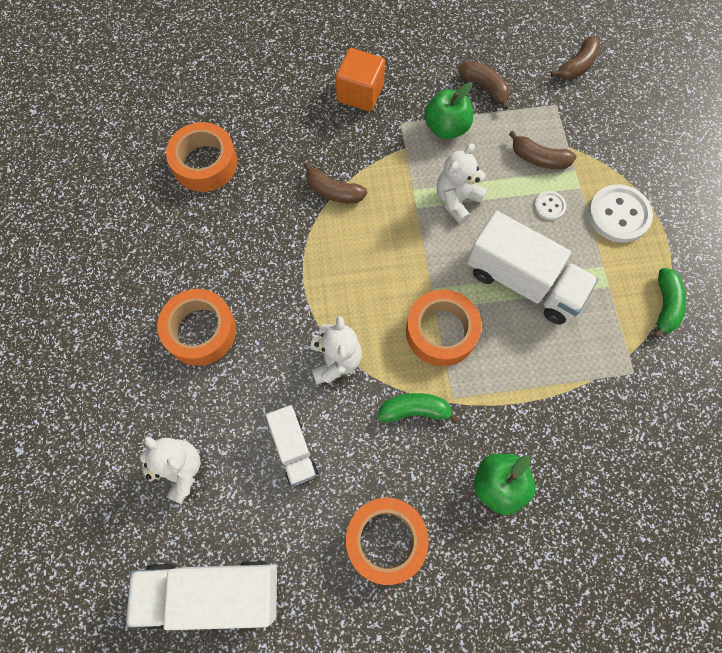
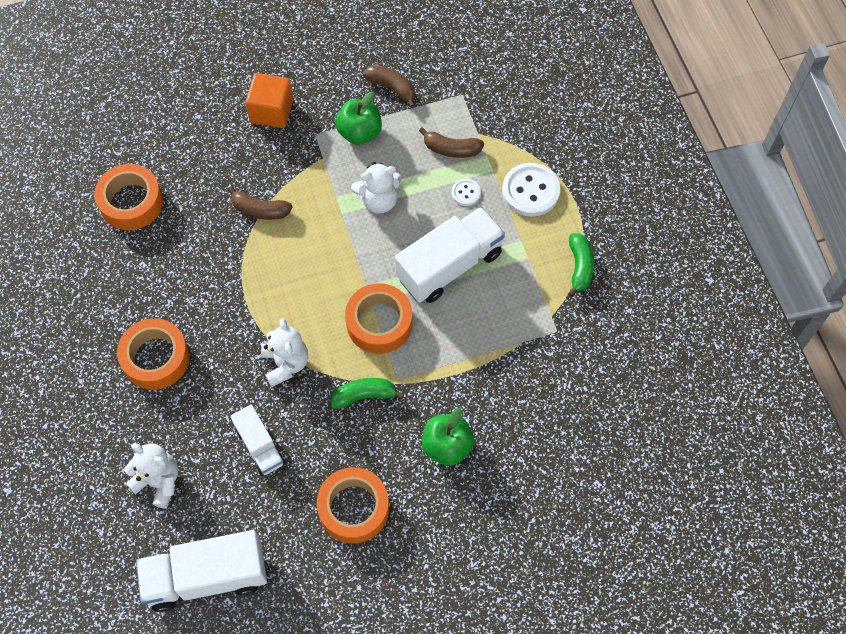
camera: 10 degrees left, 5 degrees down
white teddy bear [437,143,487,224] -> white teddy bear turned 135 degrees counterclockwise [351,162,402,214]
white truck [467,211,598,324] -> white truck turned 60 degrees counterclockwise [395,207,505,303]
brown banana [550,36,601,80] -> none

